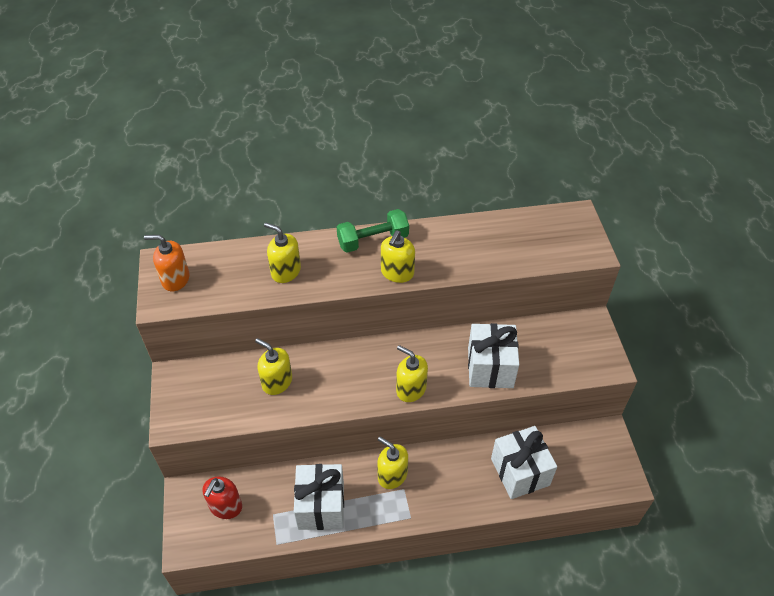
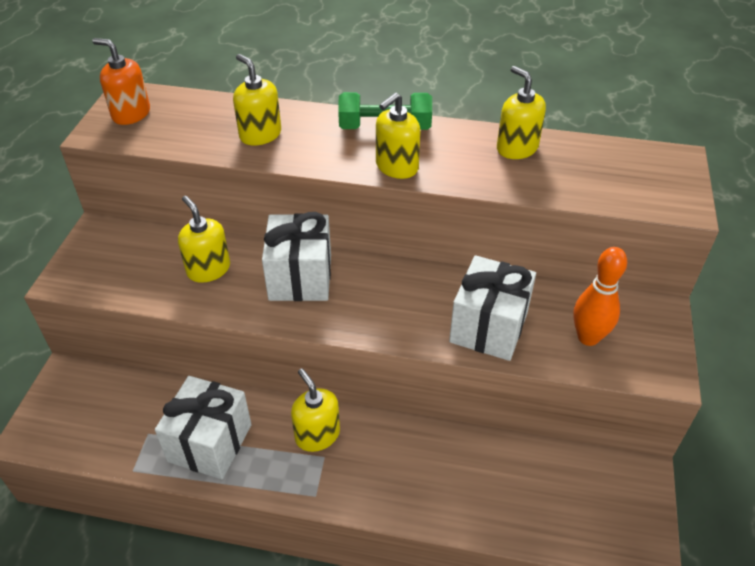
camera: 20 degrees right, 5 degrees down
red soap dispenser [203,476,242,519] -> none
yellow soap dispenser [396,345,428,402] -> yellow soap dispenser moved to [497,66,546,159]
white gift [491,426,557,499] -> white gift moved to [262,212,331,301]
none -> orange bowling pin [573,247,627,346]

